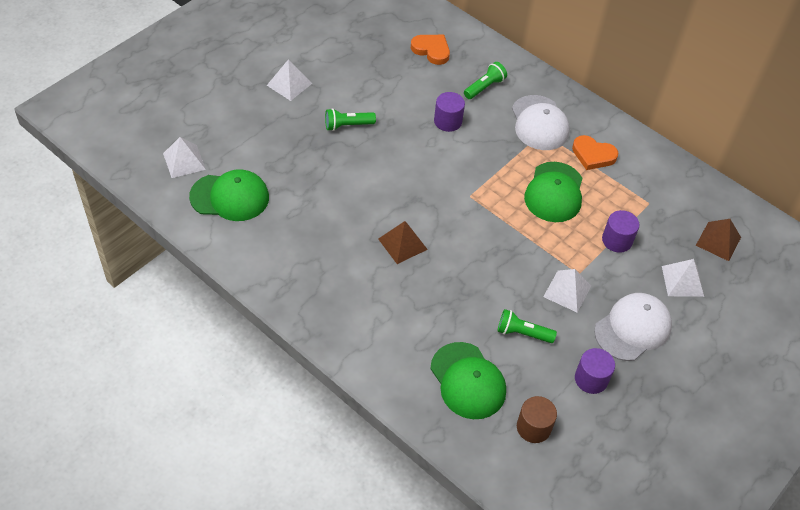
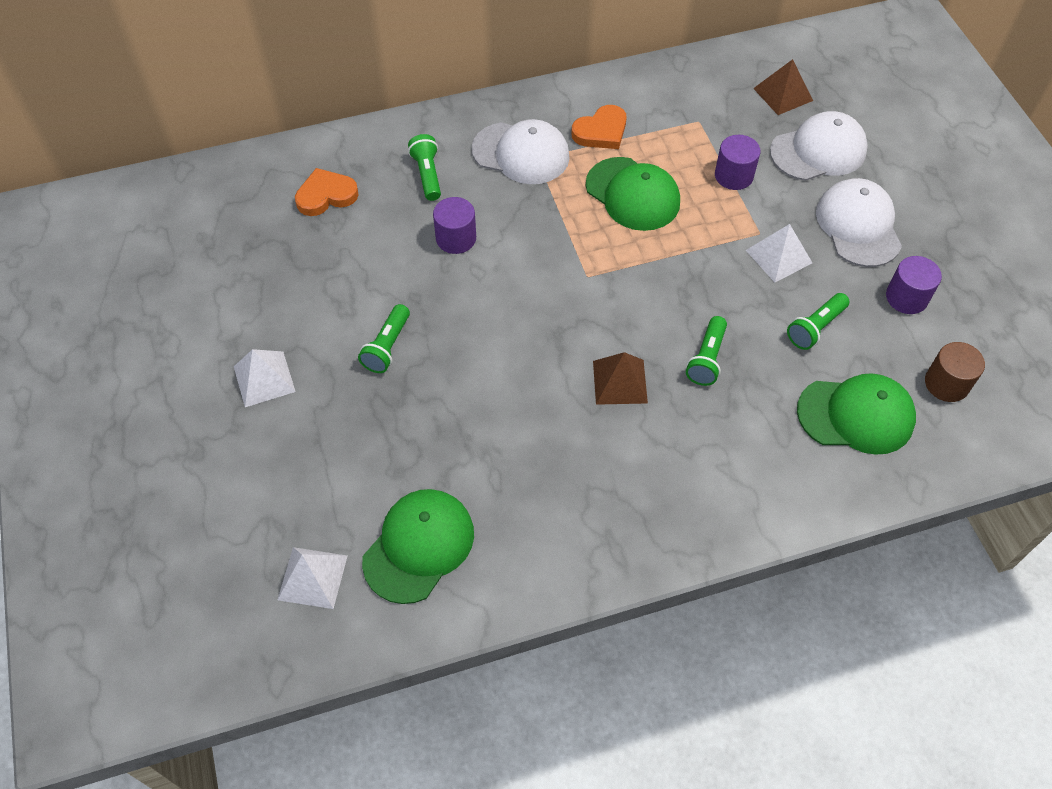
camera: 55 degrees left, 5 degrees up
white pyramid [662,259,704,297] -> white cap [770,111,868,181]
none -> green flashlight [686,316,727,386]

